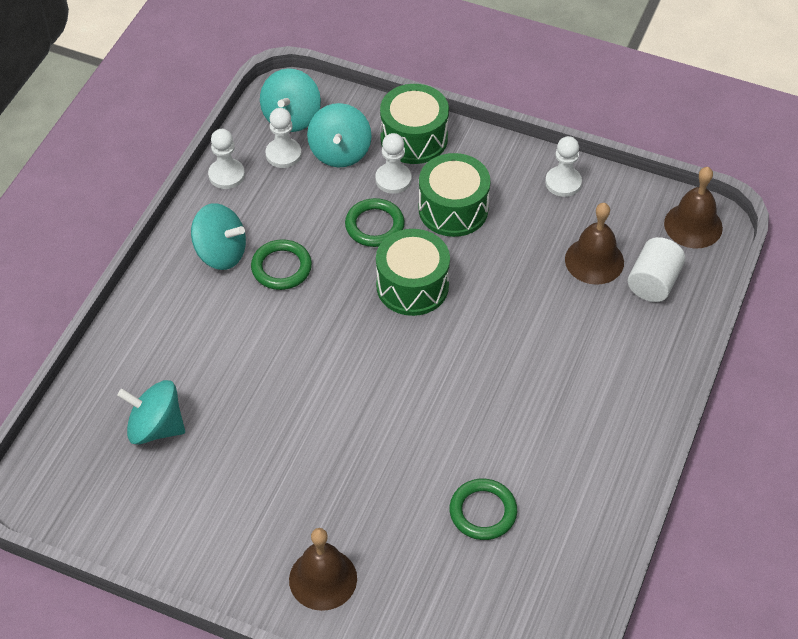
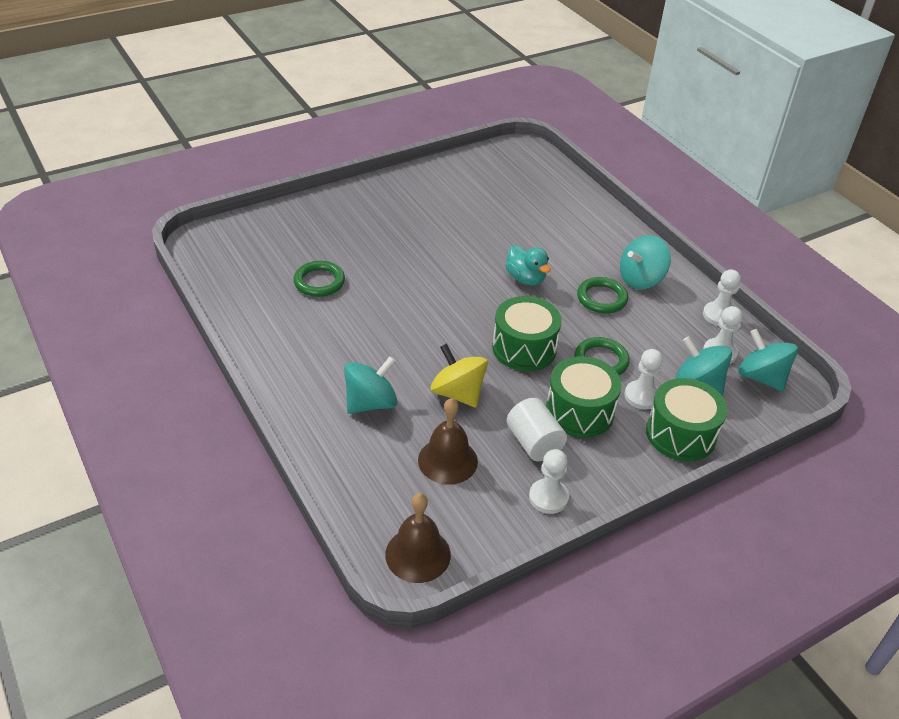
camera: 125 degrees right, 10 degrees down
turquoise spinning top [117,380,185,445] -> turquoise spinning top moved to [344,356,398,414]
brown bell [289,528,357,611] -> none
white cylinder [628,237,685,302] -> white cylinder moved to [507,398,567,461]
none -> yellow spinning top [431,343,488,408]
none -> turquoise duck [505,245,551,285]

